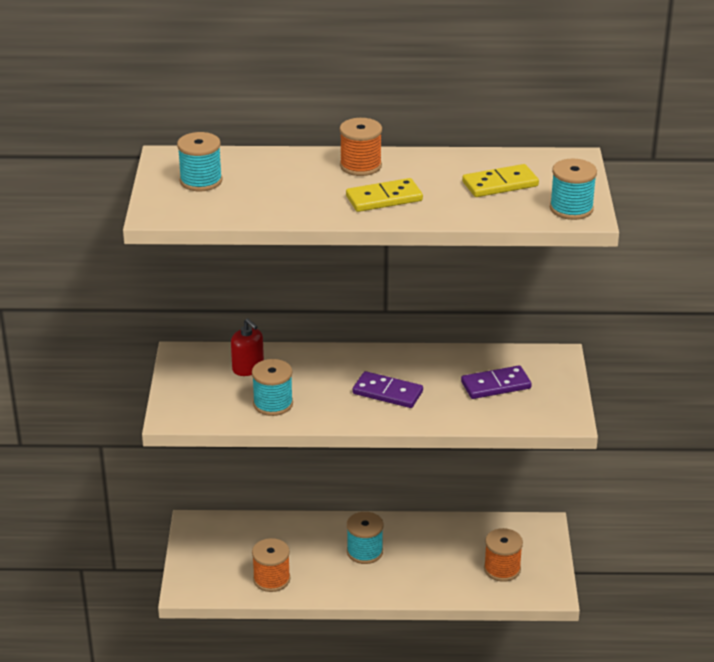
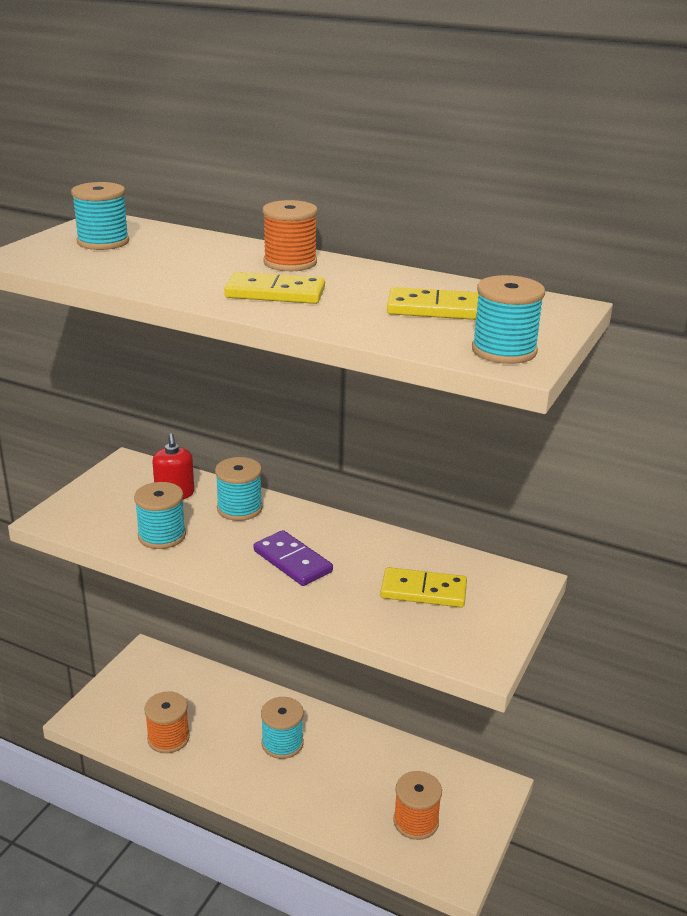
camera: 25 degrees right, 5 degrees down
purple domino [461,366,532,399] -> yellow domino [380,567,467,607]
none -> turquoise spool [215,457,263,521]

